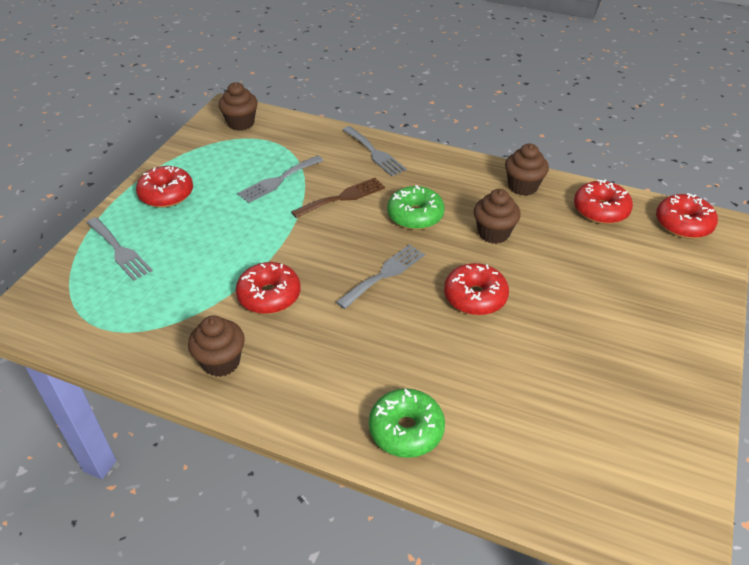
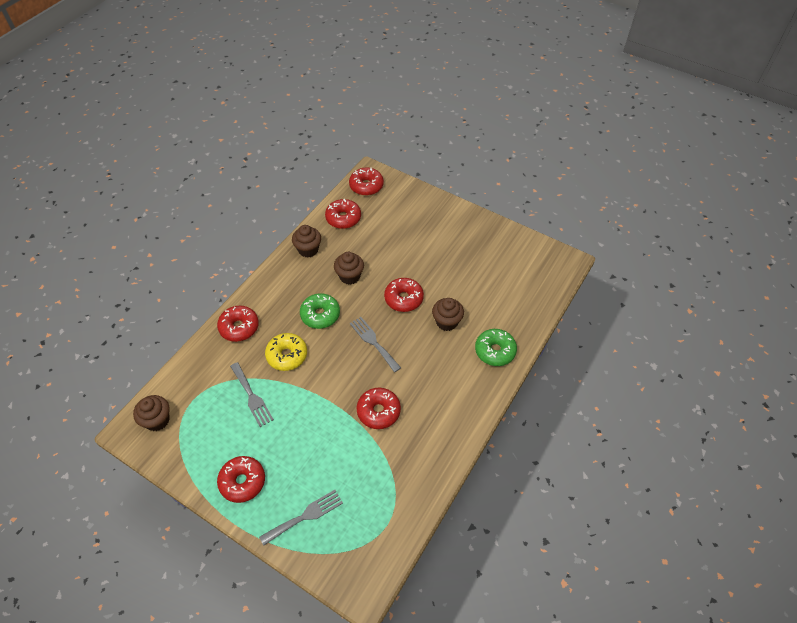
camera: 80 degrees left, 10 degrees up
brown cupcake [188,315,245,377] -> brown cupcake moved to [432,298,464,331]
brown fork [291,178,385,218] -> yellow donut [265,333,307,371]
grey fork [343,126,407,176] -> red donut [217,306,259,342]

